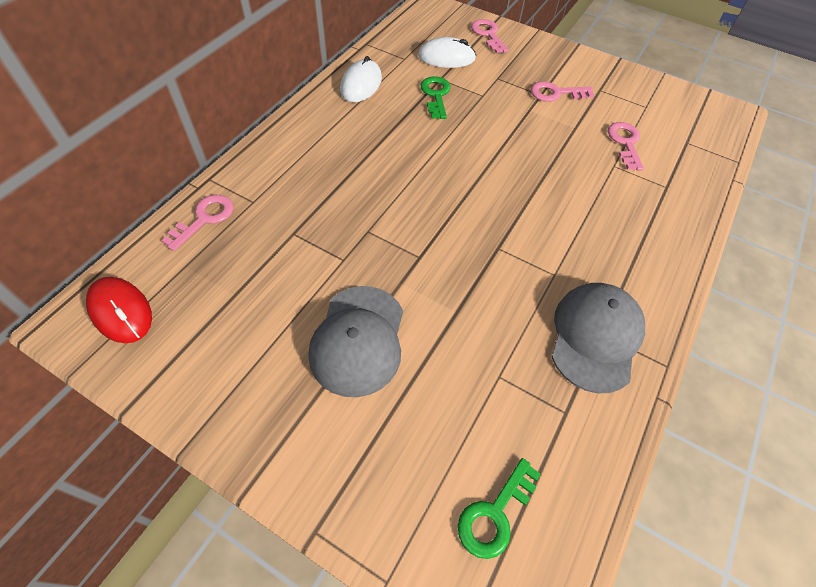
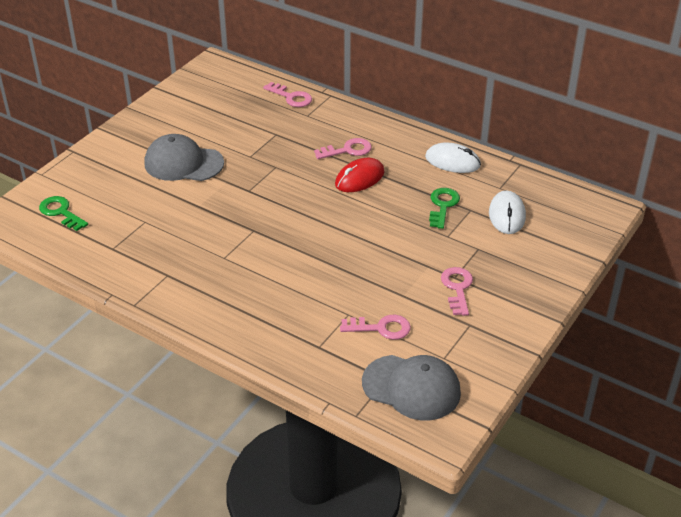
camera: 95 degrees right, 15 degrees down
red mouse [86,277,152,343] -> red mouse moved to [335,158,385,192]
green key [420,76,451,119] -> green key turned 75 degrees counterclockwise [429,188,460,229]
pink key [471,19,509,53] -> pink key moved to [314,138,372,159]
grey cap [552,283,645,393] -> grey cap moved to [362,355,461,420]

